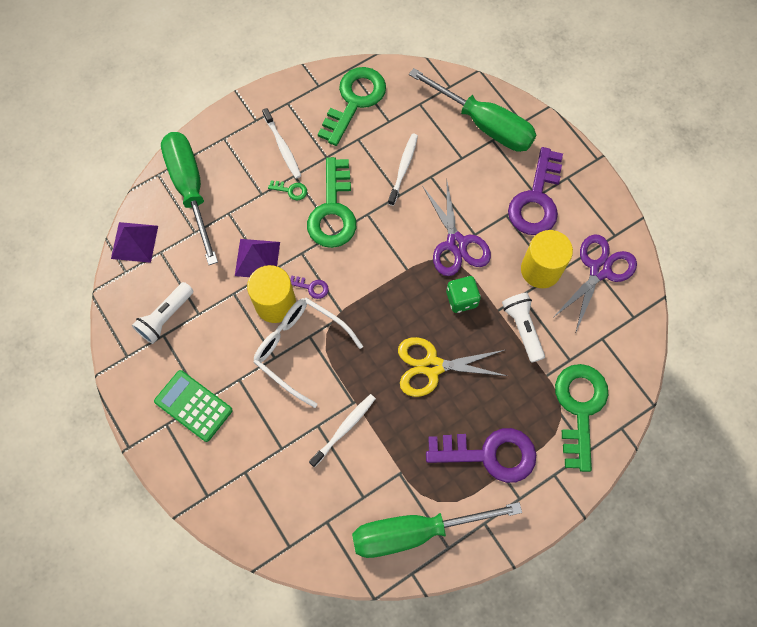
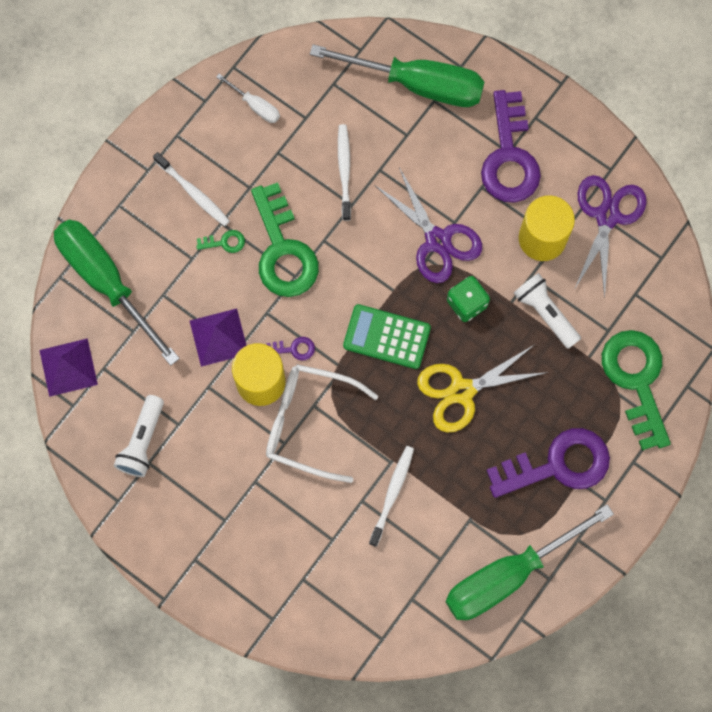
camera: 20 degrees left, 5 degrees up
green calculator [154,370,233,442] -> green calculator moved to [343,304,431,369]
green key [318,67,386,146] -> white screwdriver [216,74,280,123]

